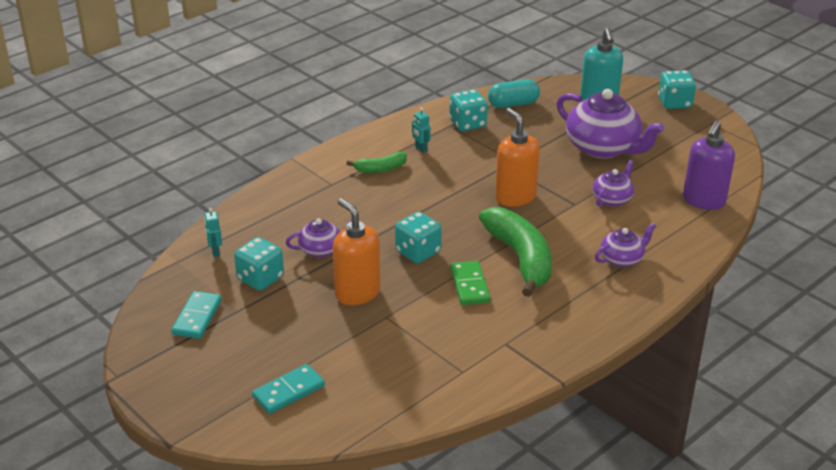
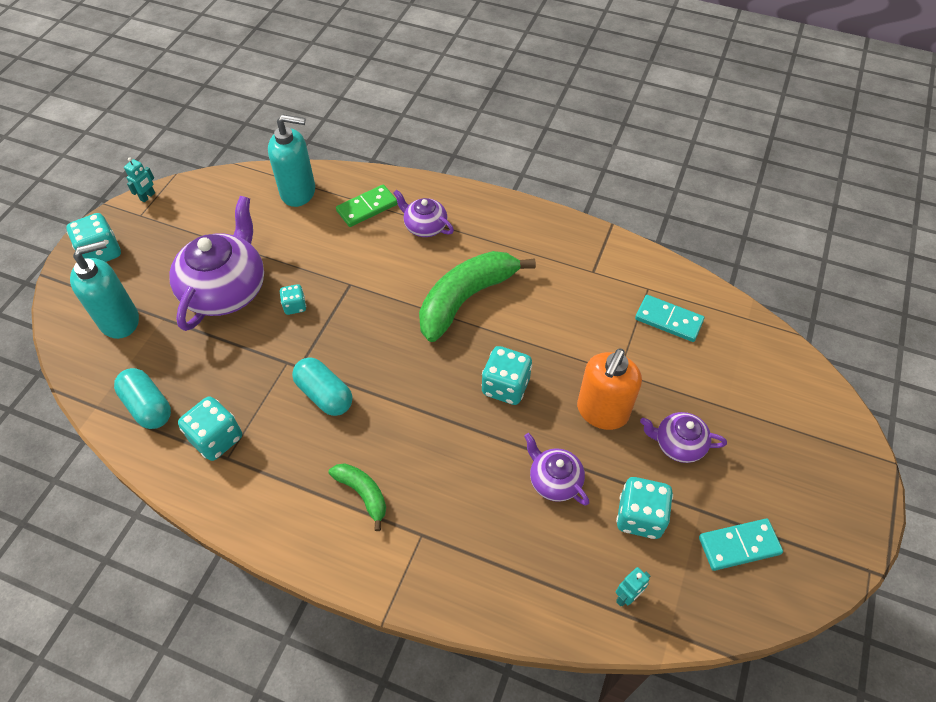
camera: 115 degrees left, 20 degrees up
turquoise domino [252,364,325,414] -> turquoise domino moved to [635,295,704,342]
turquoise robot [412,107,431,153] -> turquoise robot moved to [124,157,155,203]
green domino [450,261,490,305] -> green domino moved to [336,185,398,227]
orange soap dispenser [495,108,540,207] -> none
purple teapot [592,160,634,207] -> purple teapot moved to [640,412,727,463]
purple soap dispenser [683,121,735,210] -> turquoise soap dispenser [268,114,315,207]
none -> turquoise dice [280,284,306,315]
none -> turquoise capsule [292,357,352,416]

